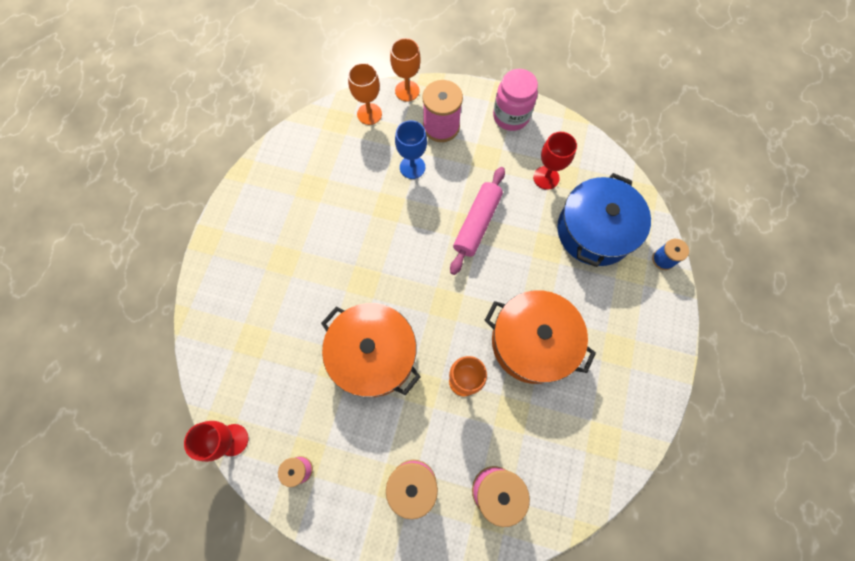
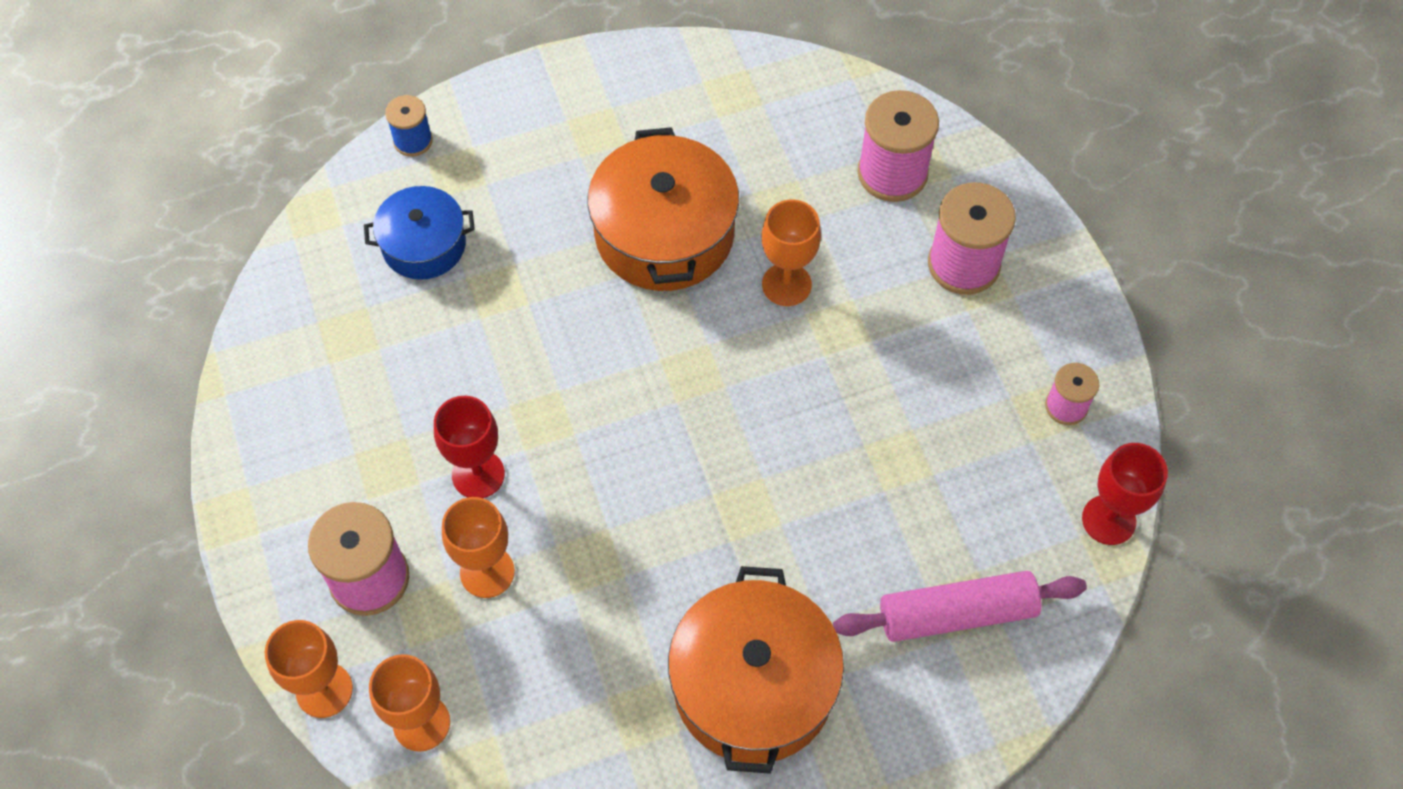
camera: 125 degrees left, 10 degrees down
orange pot [321,303,420,397] -> orange pot moved to [668,566,844,774]
blue goblet [395,120,427,179] -> orange goblet [442,497,515,598]
pink rolling pin [450,167,505,275] -> pink rolling pin moved to [833,571,1087,642]
pink jar [493,69,538,131] -> none
red goblet [533,132,577,190] -> red goblet moved to [434,396,505,498]
blue pot [557,173,651,267] -> blue pot [364,186,475,280], size x0.60

